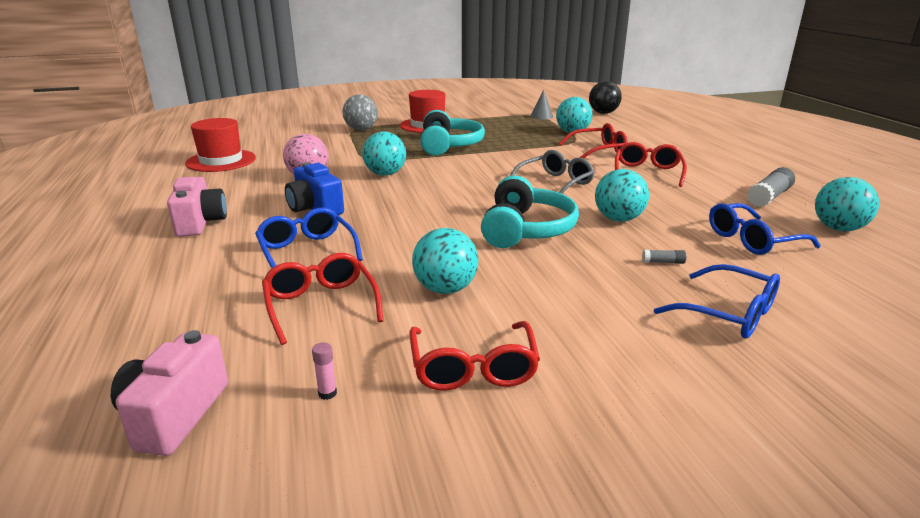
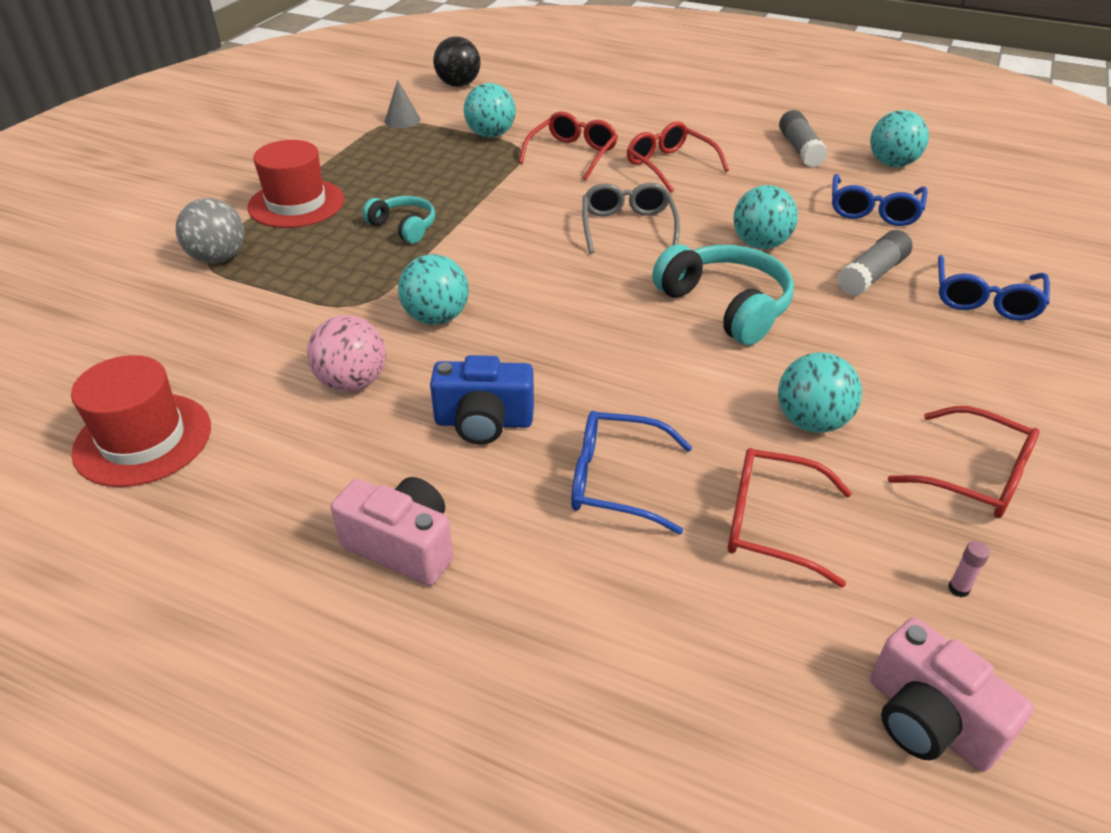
camera: 50 degrees left, 15 degrees up
turquoise headphones [420,110,485,156] -> turquoise headphones [362,196,435,243], size x0.59
grey glue stick [642,250,686,264] -> grey glue stick [837,230,913,296], size x2.19
blue glasses [654,264,780,339] -> blue glasses turned 120 degrees clockwise [938,255,1050,321]

